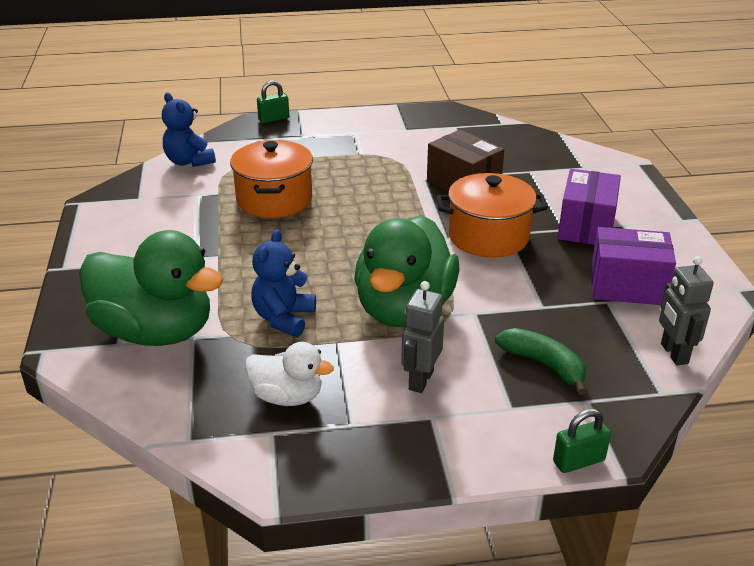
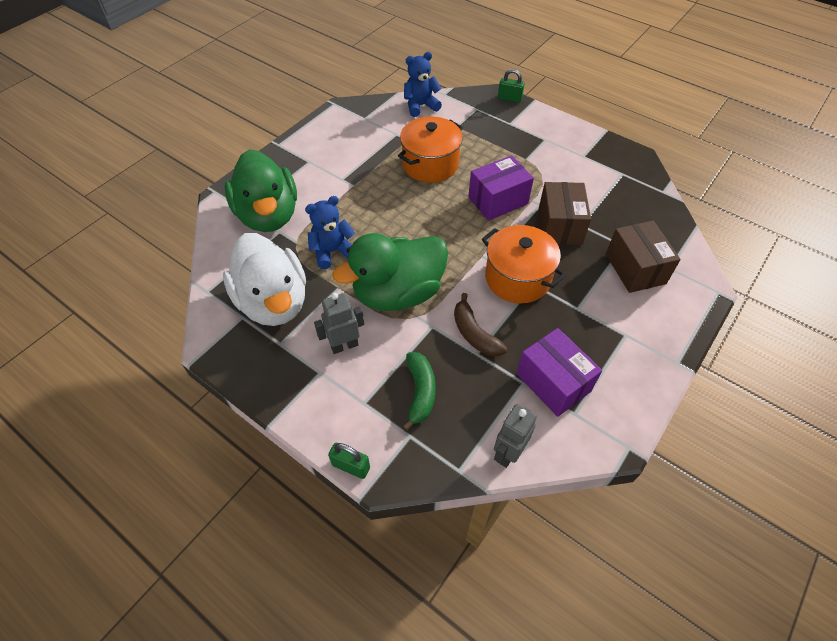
camera: 45 degrees right, 20 degrees up
blue teddy bear [162,92,216,167] -> blue teddy bear turned 60 degrees clockwise [404,52,442,117]
white duck [245,342,334,406] -> white duck [223,233,306,326], size x1.91
purple box [558,169,621,245] -> purple box moved to [468,155,534,221]
none -> brown banana [454,293,507,357]
none -> brown box [606,221,681,293]

